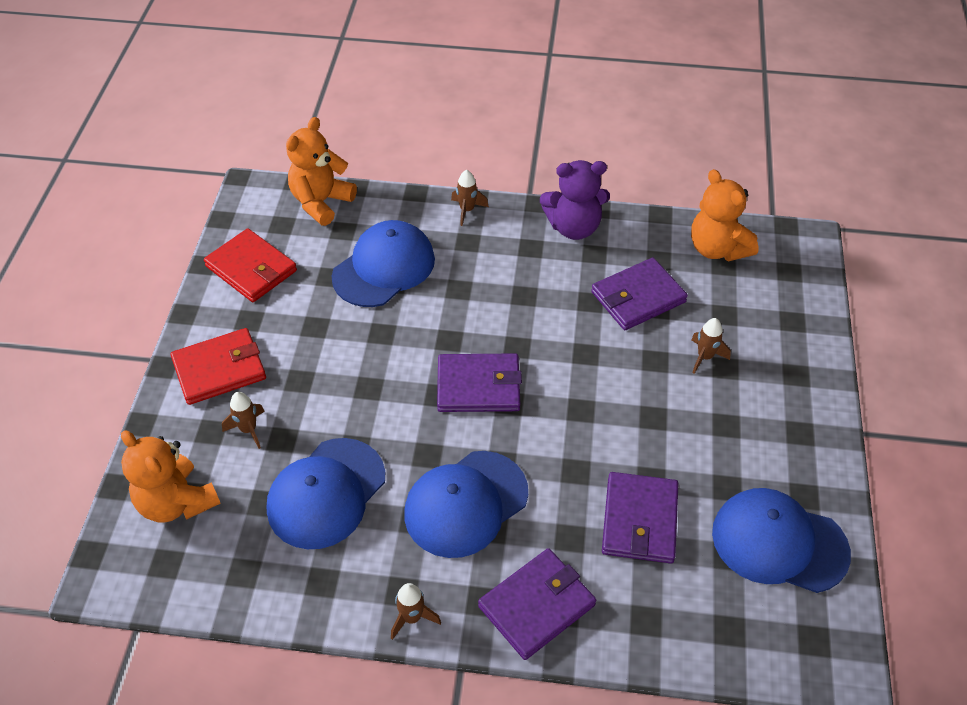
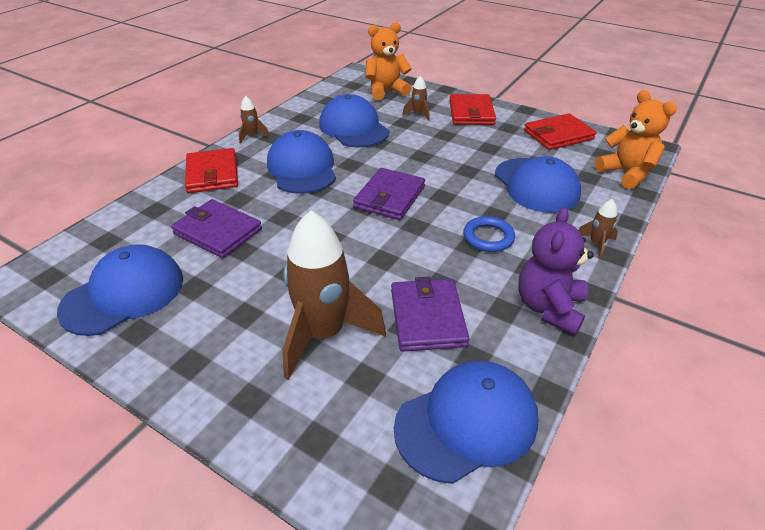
camera: 115 degrees right, 10 degrees down
purple wallet [478,548,596,660] -> red wallet [185,148,238,193]
orange teddy bear [691,169,759,261] -> blue cap [394,361,538,484]
brown rocket [691,318,731,374] -> brown rocket [282,210,386,379], size x2.31
none -> blue ring [463,216,515,252]

